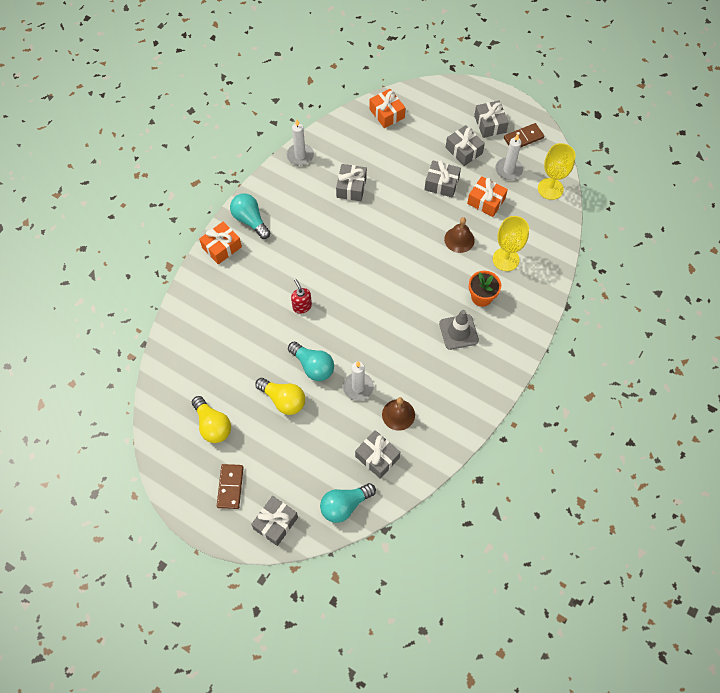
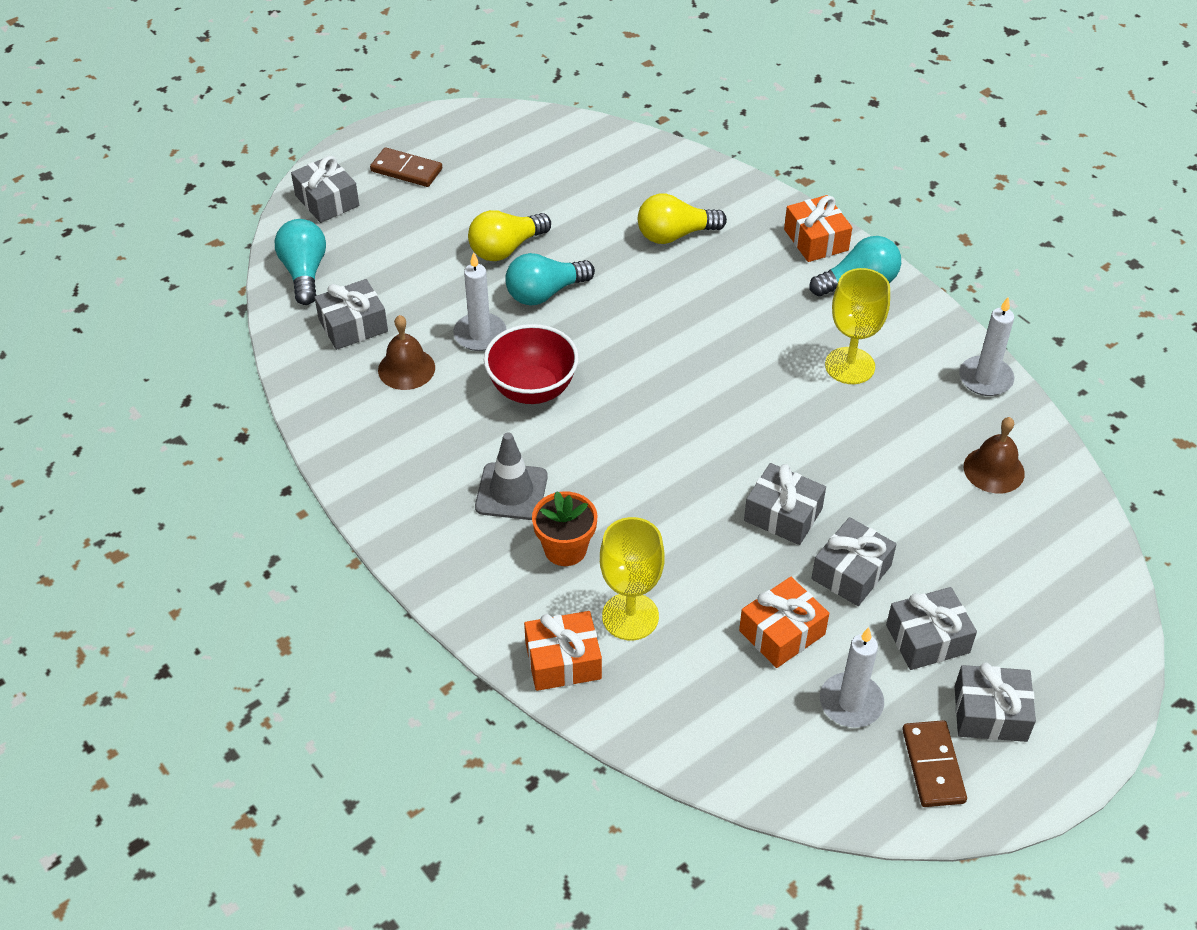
camera: 110 degrees right, 15 degrees down
yellow light bulb [192,396,231,443] -> yellow light bulb moved to [638,193,727,244]
red soap dispenser [291,279,312,314] -> none
grey gift [336,164,367,201] -> grey gift moved to [744,463,826,545]
orange gift [369,89,405,128] -> orange gift moved to [524,611,602,691]
brown bell [444,217,475,253] -> brown bell moved to [964,417,1025,494]
yellow goblet [538,143,576,200] -> yellow goblet moved to [825,268,890,384]
none -> red bowl [484,324,579,404]

